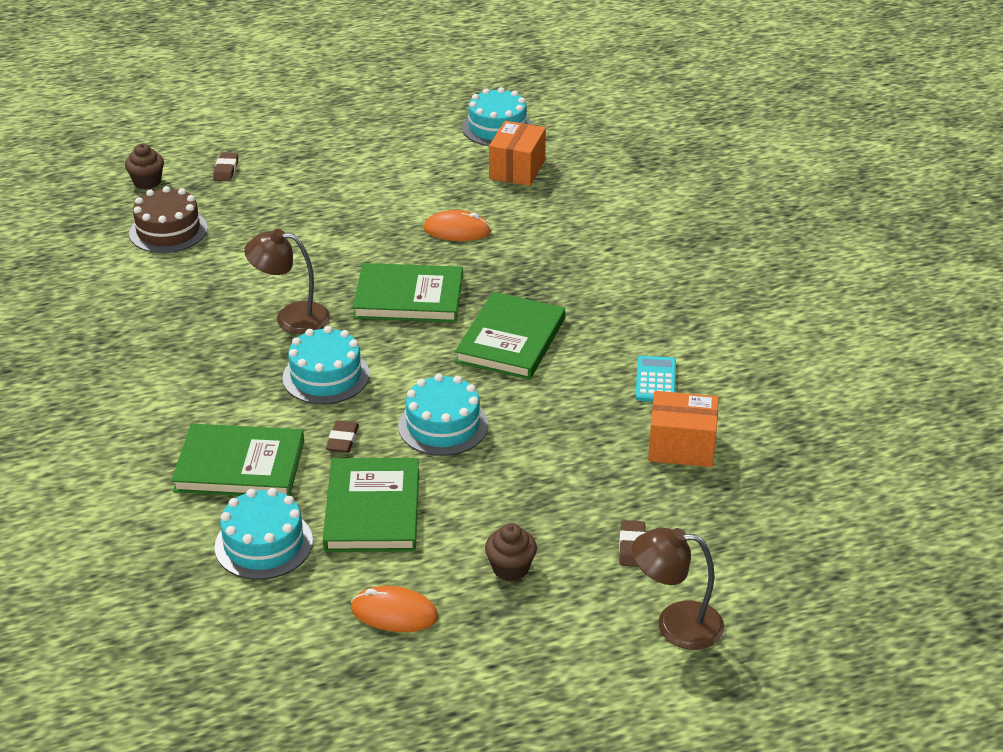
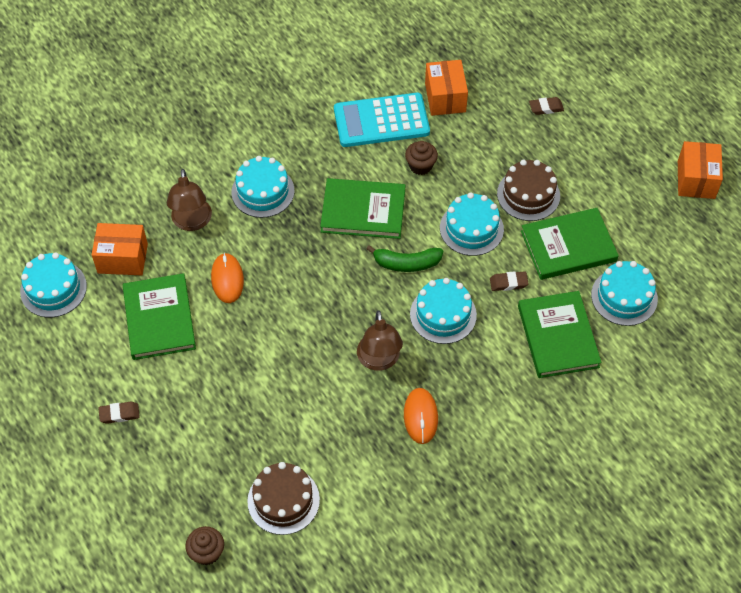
camera: 105 degrees left, 20 degrees up
brown eraser [213,152,238,181] -> brown eraser moved to [99,402,140,424]
orange mouse [351,586,438,632] -> orange mouse moved to [404,388,438,444]
green book [352,263,463,323] -> green book moved to [123,273,196,360]
brown cupcake [485,523,537,581] -> brown cupcake moved to [405,141,438,175]
brown lamp [632,528,724,650] -> brown lamp moved to [166,169,212,231]
turquoise calculator [635,356,676,402] -> turquoise calculator [334,93,430,147], size x1.93
none -> turquoise cake [232,156,294,218]
none -> green banana [366,245,443,272]
none -> brown cake [497,160,560,221]
none -> orange box [678,141,723,199]

